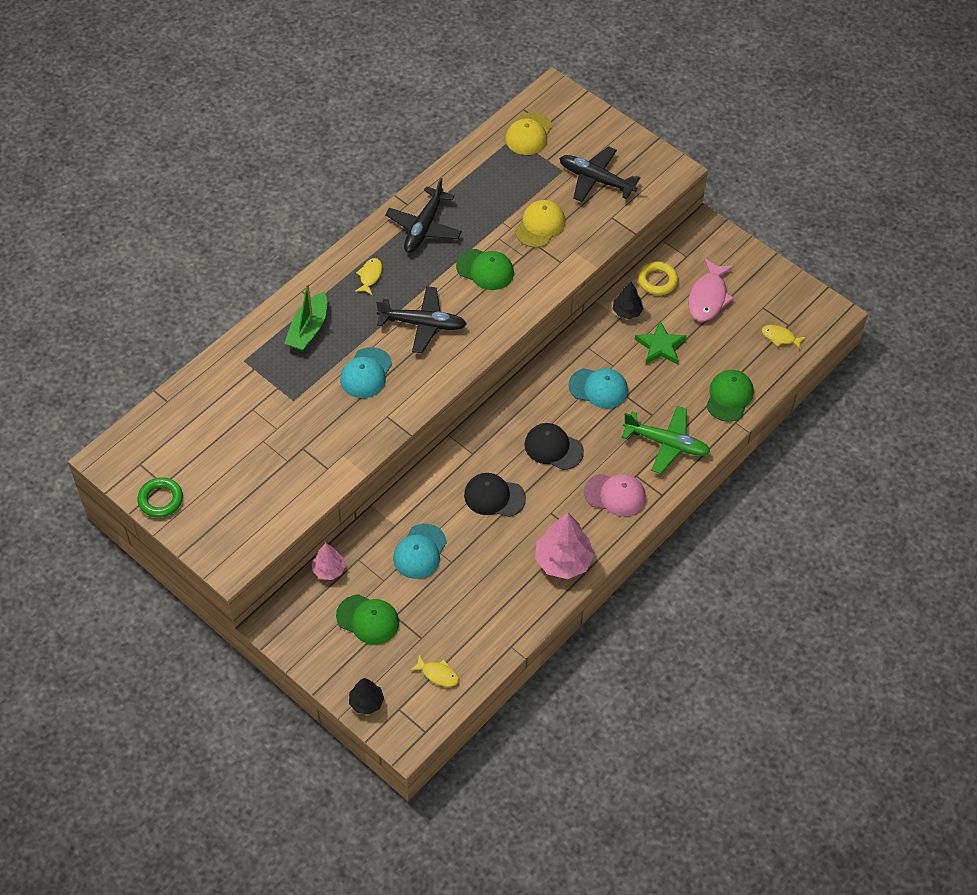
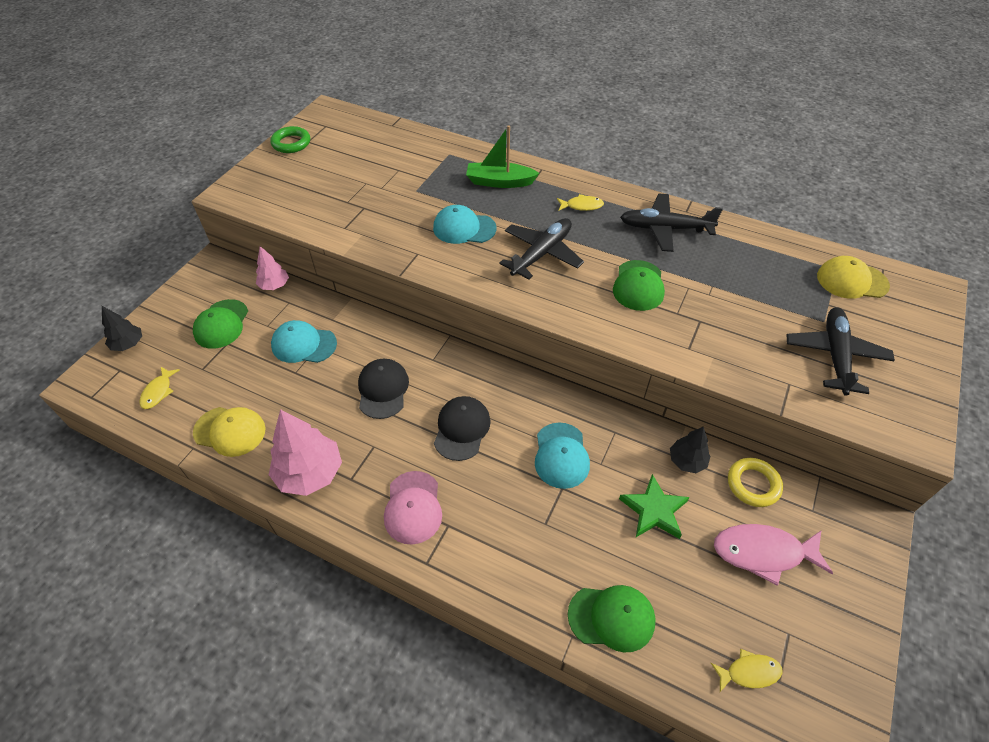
camera: 75 degrees right, 5 degrees down
black plane [376,286,467,353] -> black plane turned 135 degrees counterclockwise [500,218,584,280]
yellow cap [515,200,565,248] -> yellow cap moved to [193,407,266,457]
green plane [621,406,710,474] -> none
yellow fish [762,325,806,350] -> yellow fish turned 75 degrees clockwise [711,649,783,692]

